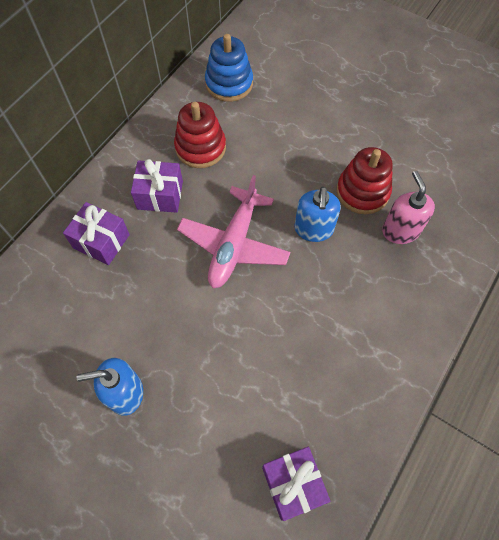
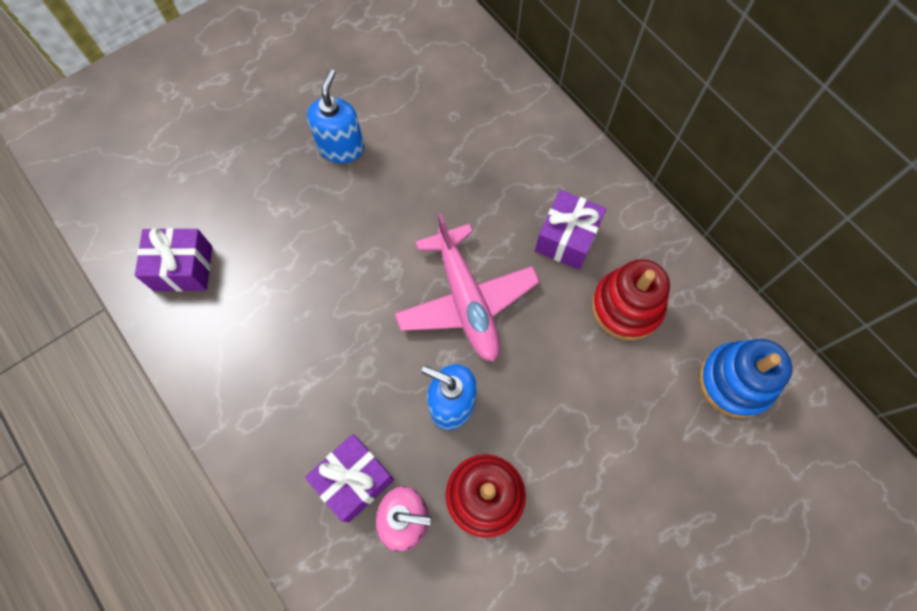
camera: 110 degrees right, 5 degrees up
purple gift [63,202,130,265] -> purple gift moved to [305,434,394,522]
pink plane [177,175,291,288] -> pink plane turned 150 degrees counterclockwise [395,213,540,362]

